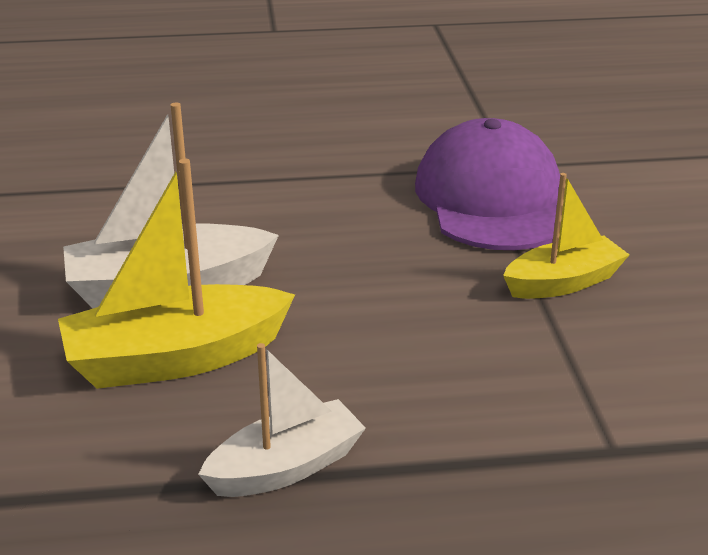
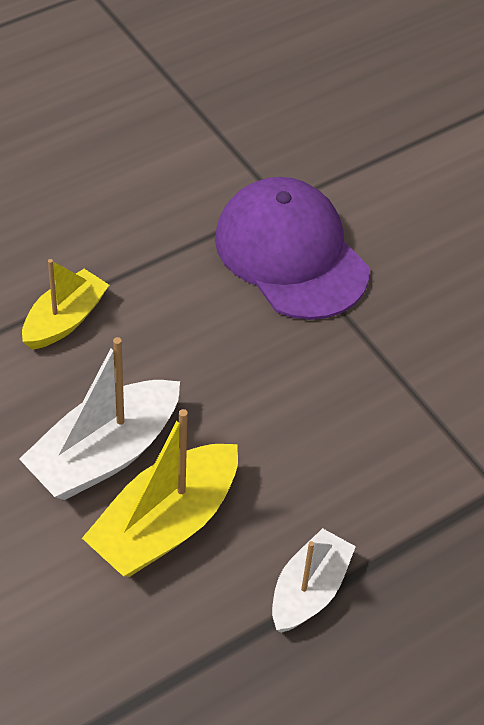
camera: 30 degrees left, 20 degrees up
yellow boat [503,173,630,299] -> yellow boat moved to [22,259,109,349]

